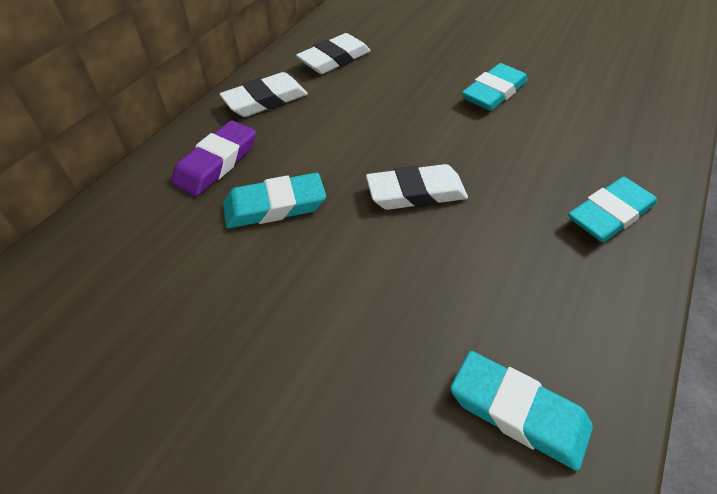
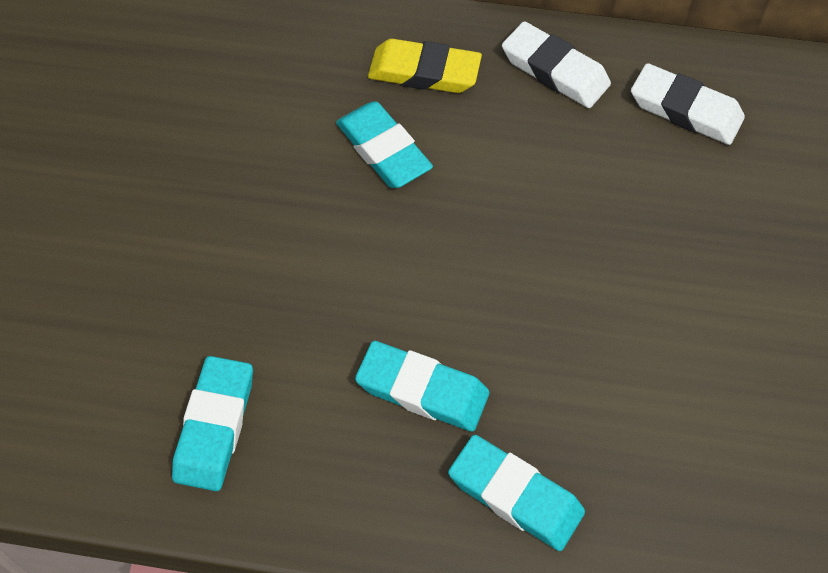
camera: 70 degrees right, 10 degrees up
purple eraser [171,120,256,196] -> yellow eraser [368,39,482,93]
white eraser [366,164,468,210] -> none
turquoise eraser [462,63,528,111] -> turquoise eraser moved to [355,341,489,432]

